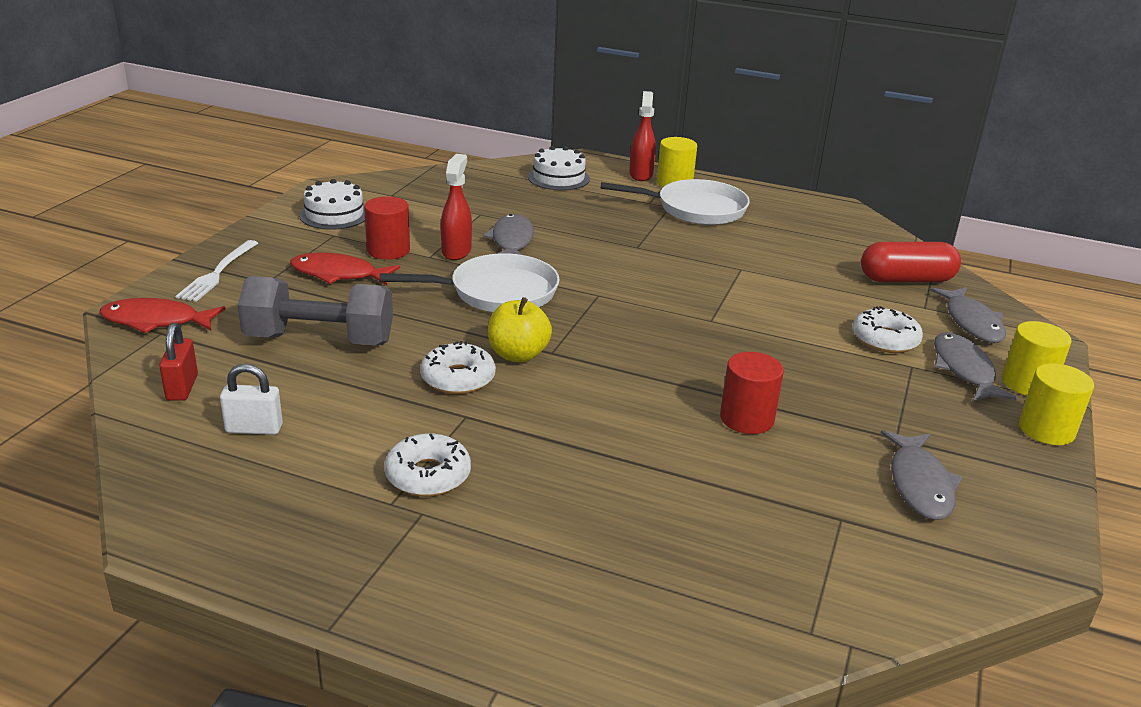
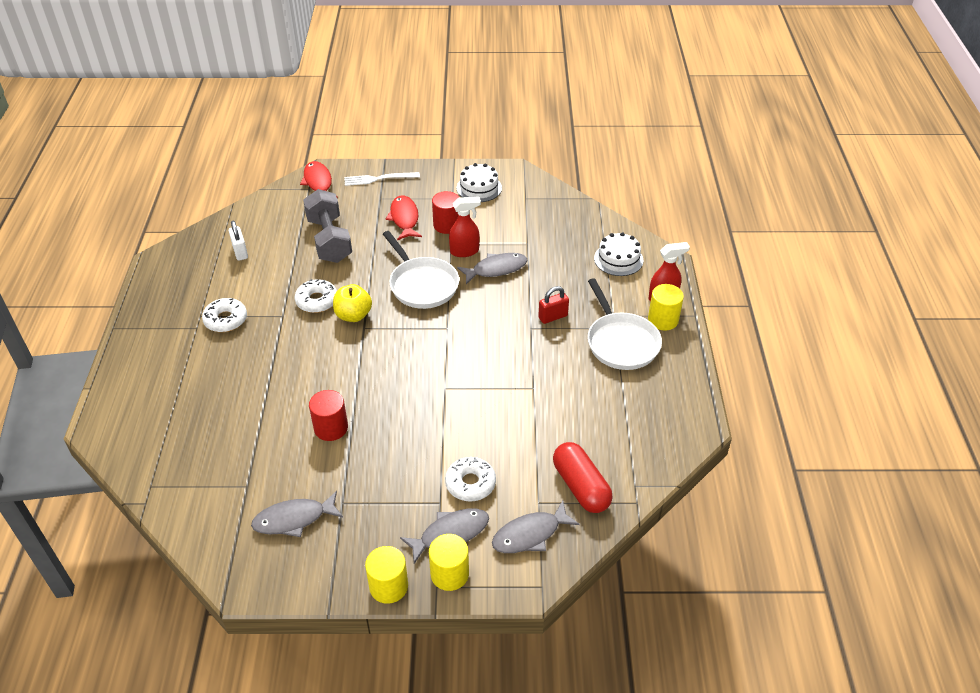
camera: 70 degrees right, 15 degrees up
red padlock [159,323,198,401] -> red padlock moved to [538,286,569,324]

